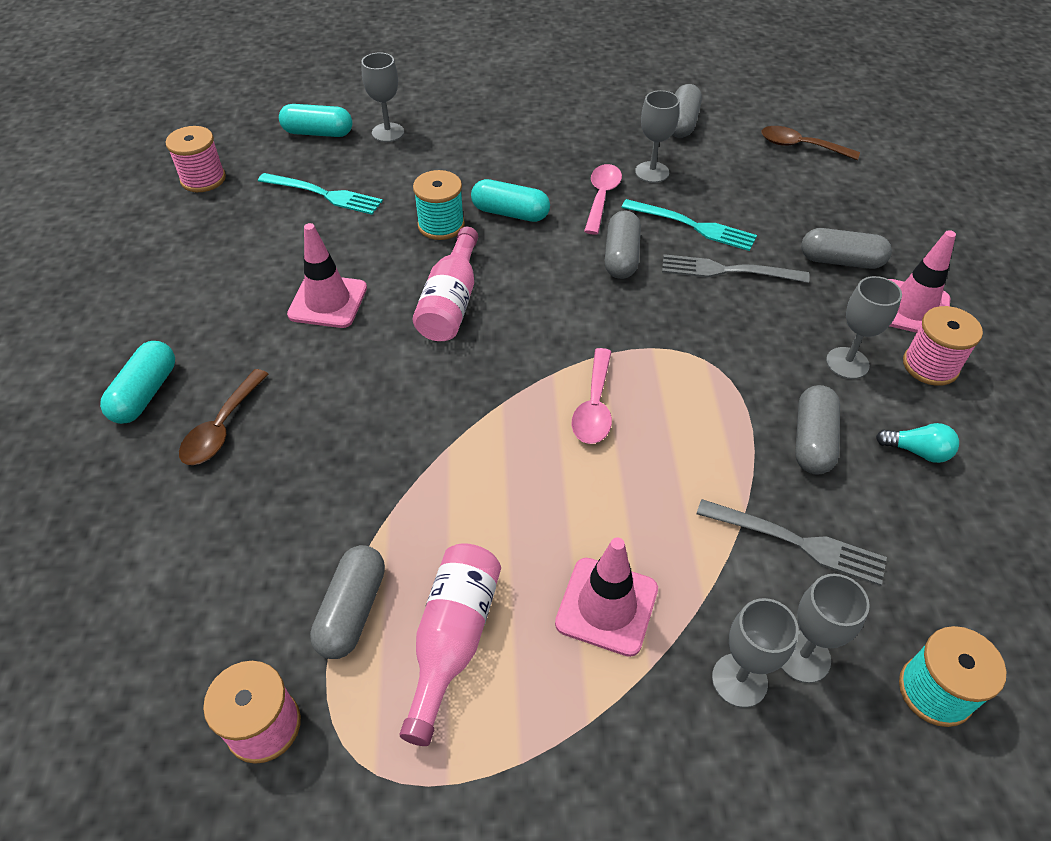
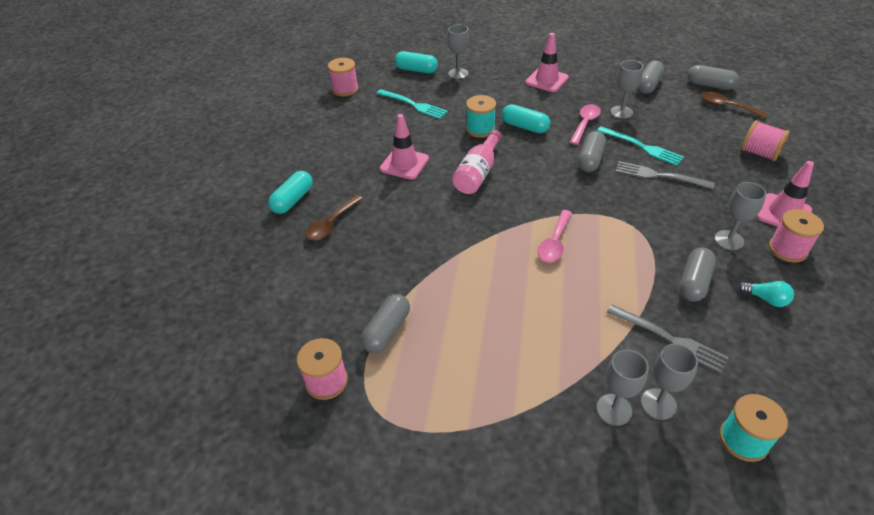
camera: 15 degrees right, 5 degrees down
pink bottle [399,543,501,746] -> none
pink traffic cone [555,537,658,657] -> pink traffic cone moved to [525,33,569,92]
grey capsule [801,228,892,269] -> grey capsule moved to [688,65,739,90]
none -> pink spool [741,120,790,161]

